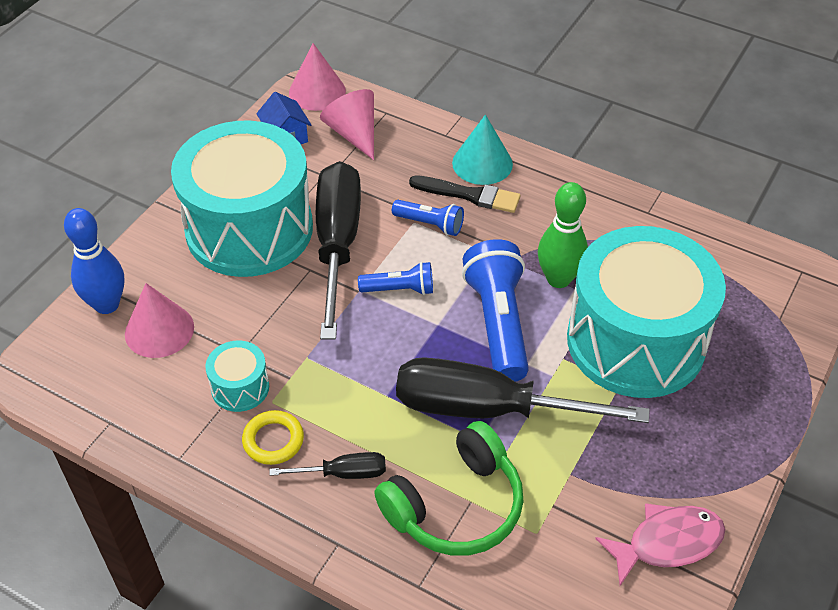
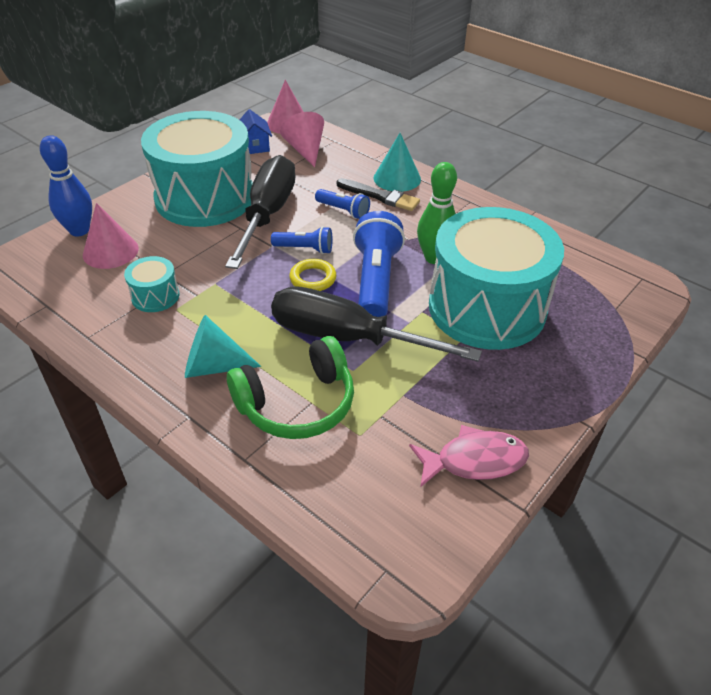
camera: 10 degrees right, 5 degrees down
yellow ring [242,410,304,465] -> yellow ring moved to [289,259,336,291]
black screwdriver [269,452,386,479] -> turquoise cone [185,315,261,378]

